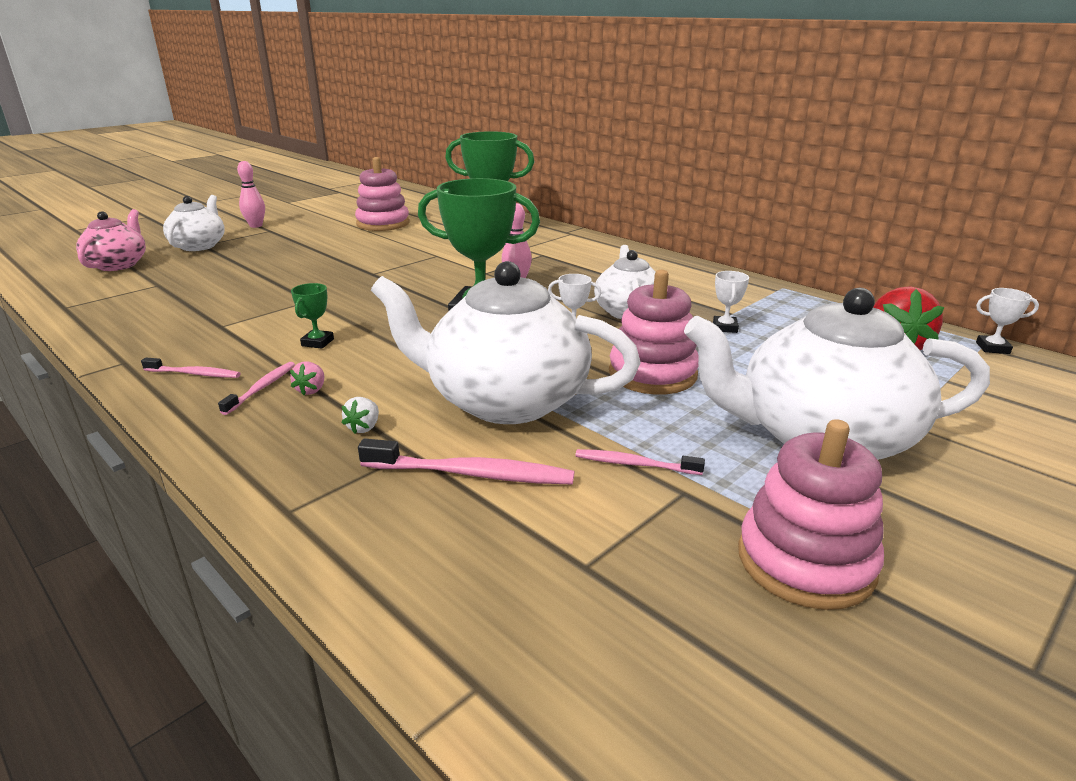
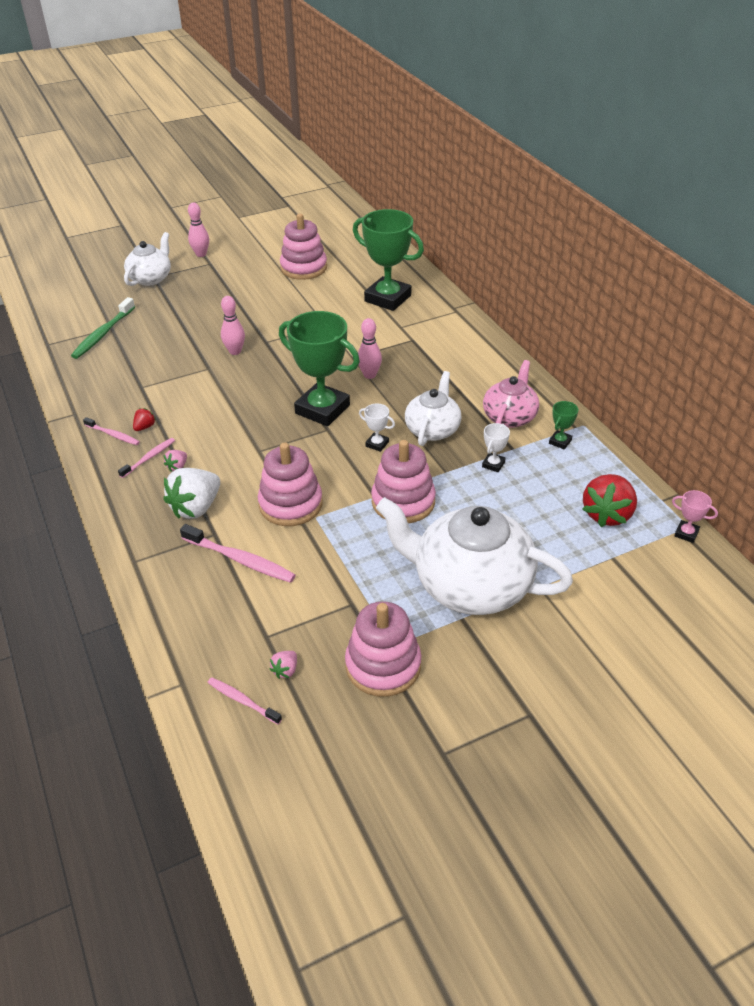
camera: 20 degrees right, 15 degrees up
pink teapot [76,209,146,271] -> pink teapot moved to [483,360,539,428]
green trophy [291,283,334,349] -> green trophy moved to [549,401,578,450]
white strawberry [342,397,379,434] -> white strawberry [164,468,220,519], size x2.23
white teapot [371,261,641,424] -> pink stacking toy [258,442,323,526]
pink toothbrush [575,449,705,475] -> pink toothbrush moved to [207,677,282,725]
white trophy [976,288,1039,354] -> pink trophy [672,490,718,543]
none -> green toothbrush [71,297,135,359]
none -> red strawberry [133,408,156,431]
none -> pink bowling pin [221,296,245,355]
none -> pink strawberry [270,651,297,679]

